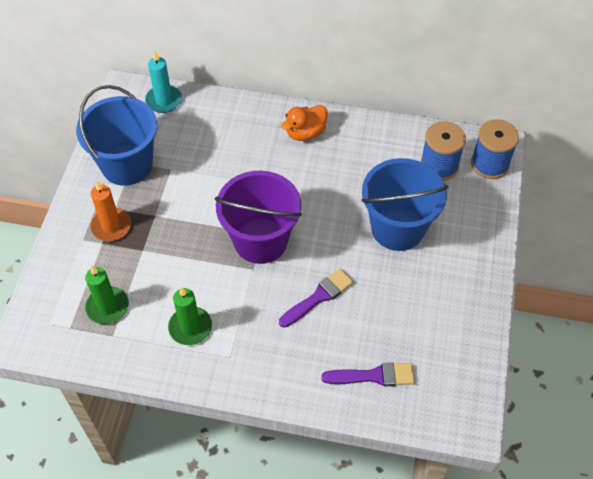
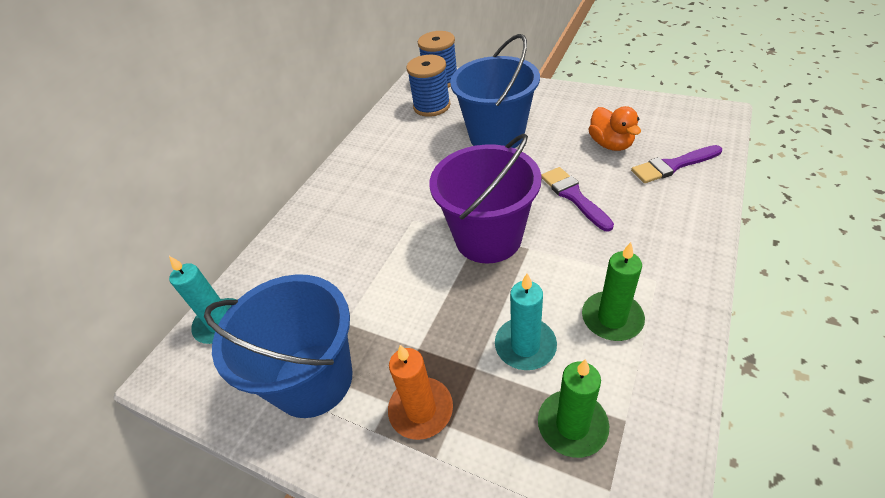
camera: 70 degrees left, 10 degrees down
orange duck [281,105,328,141] -> orange duck moved to [588,106,641,151]
purple brush [321,362,415,386] -> purple brush turned 120 degrees counterclockwise [631,145,722,183]
none -> turquoise candle [495,273,557,370]

